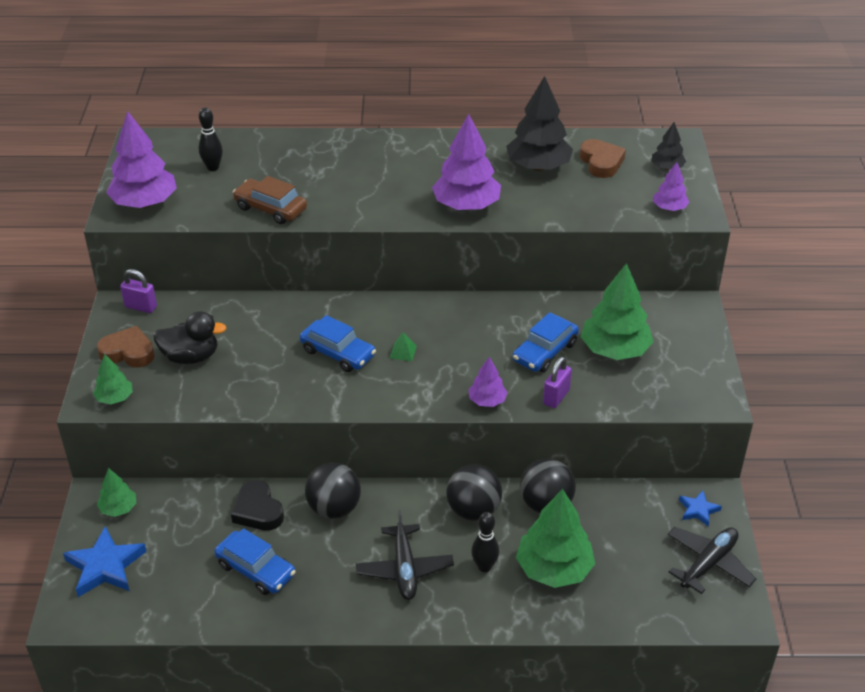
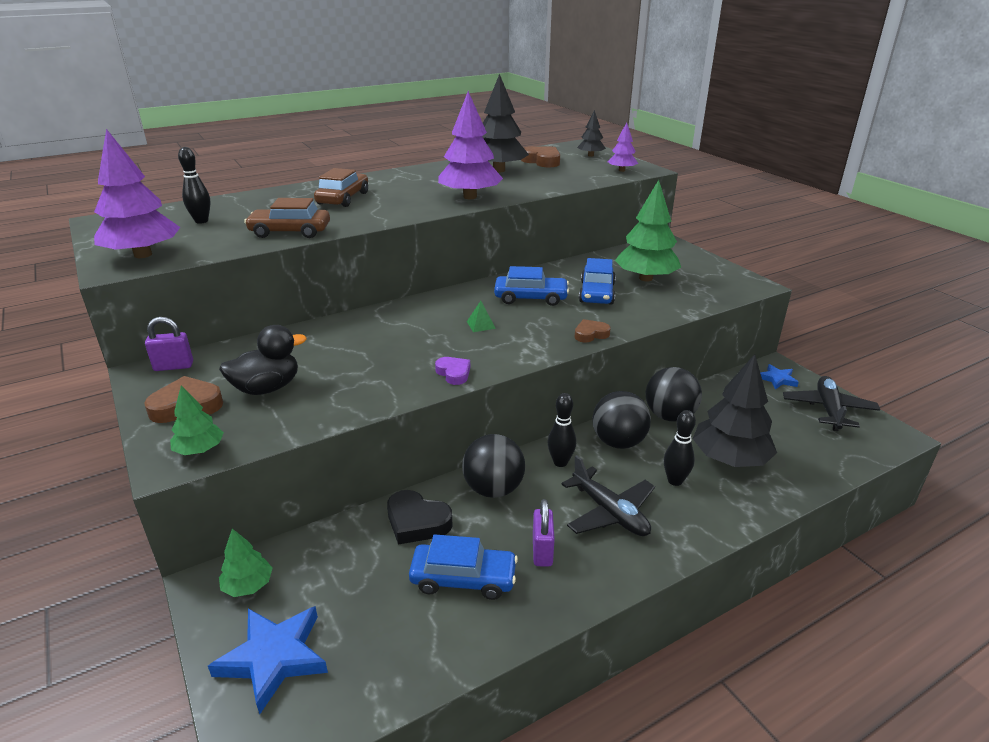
camera: 30 degrees left, 10 degrees down
blue car [300,315,376,372] -> blue car moved to [494,266,569,306]
purple tree [469,357,508,407] -> brown heart [574,319,611,343]
green tree [516,489,595,588] -> black tree [693,354,777,467]
purple padlock [543,357,572,408] -> purple padlock moved to [533,499,555,567]
none -> brown car [314,168,368,207]
none -> purple heart [435,357,470,385]
none -> black bowling pin [548,393,576,467]

